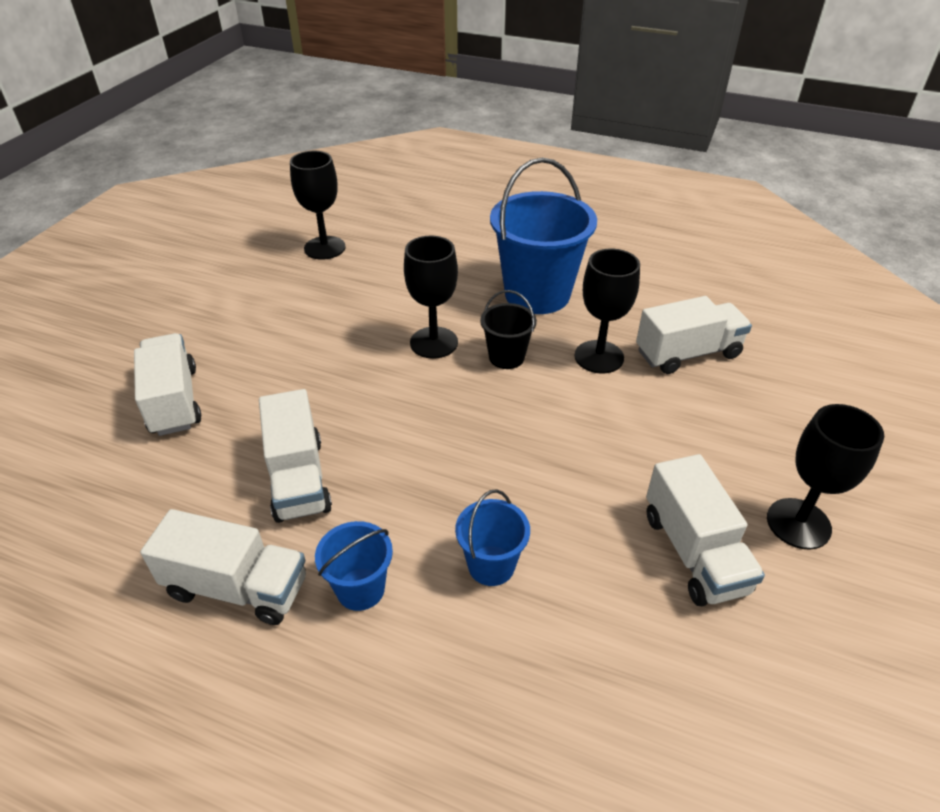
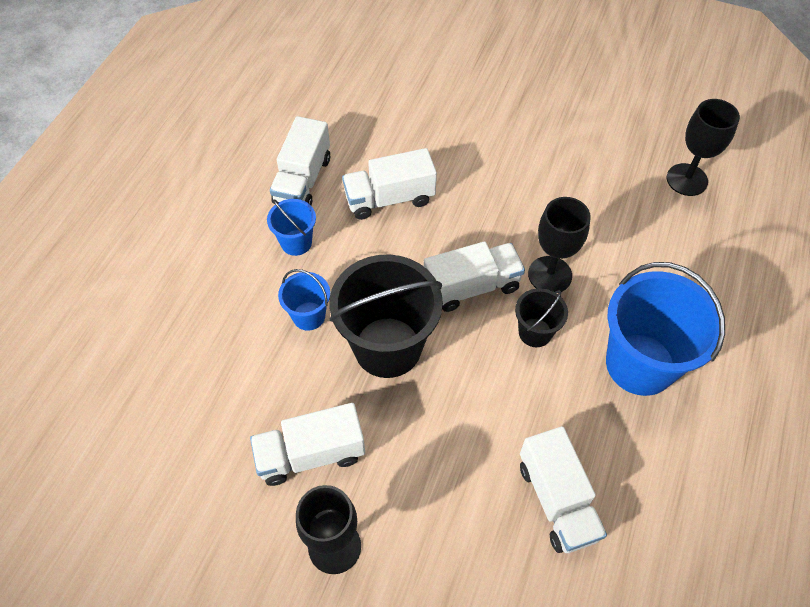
camera: 90 degrees right, 15 degrees up
white truck [134,333,201,436] -> white truck moved to [424,242,525,312]
black goblet [575,249,640,373] -> none
none -> black bucket [329,254,443,378]

